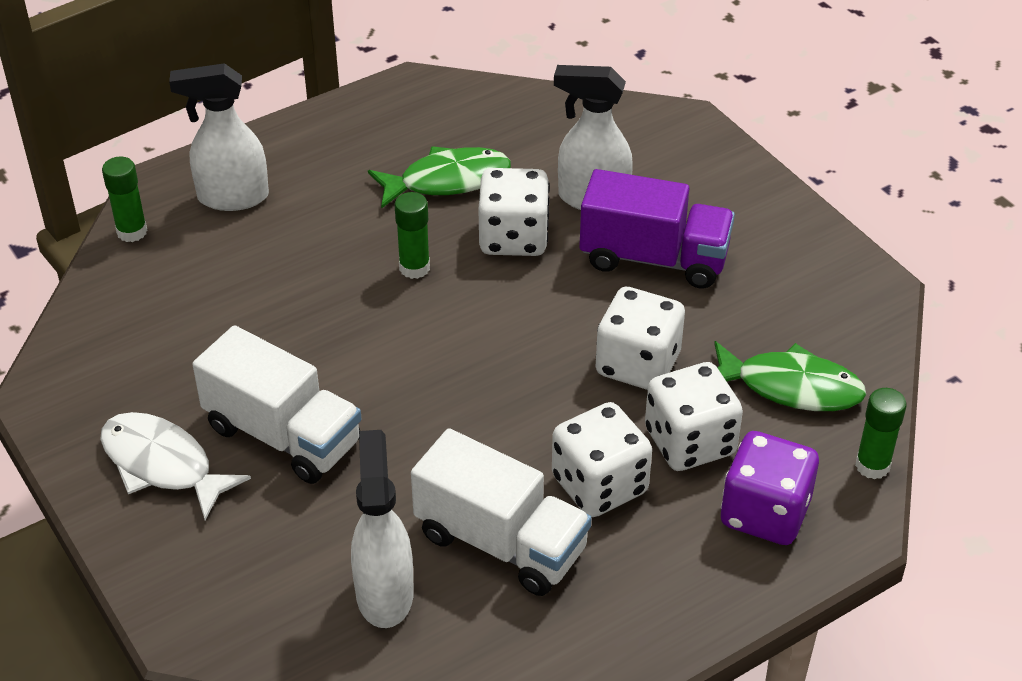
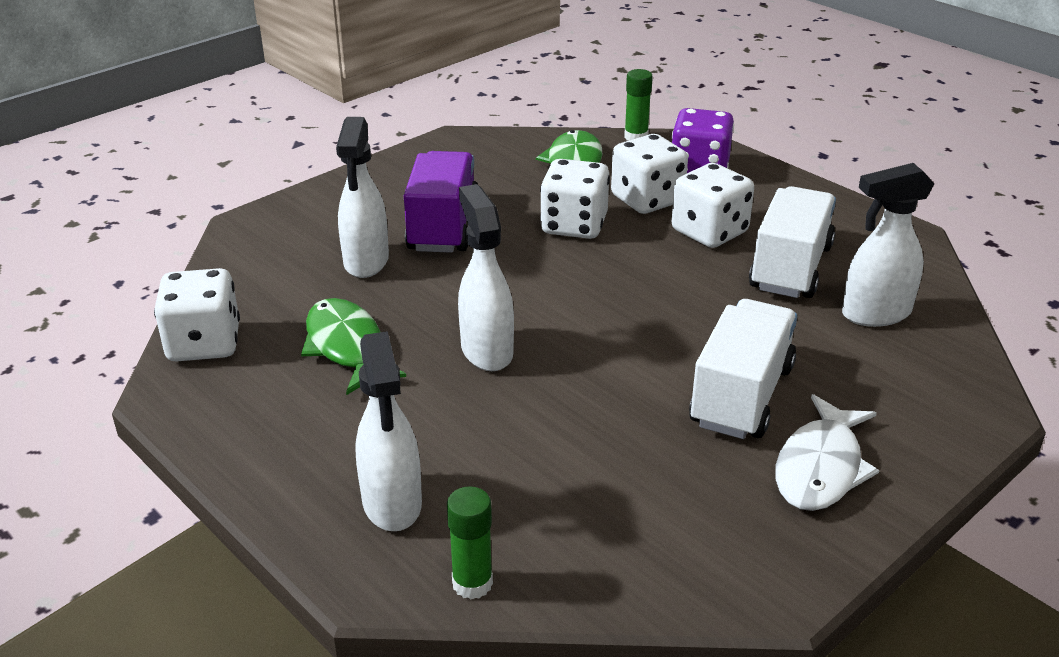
camera: 100 degrees left, 10 degrees down
green glue stick [394,192,430,279] -> white spray bottle [458,184,514,371]
white dice [479,168,550,256] -> white dice moved to [154,268,240,362]

